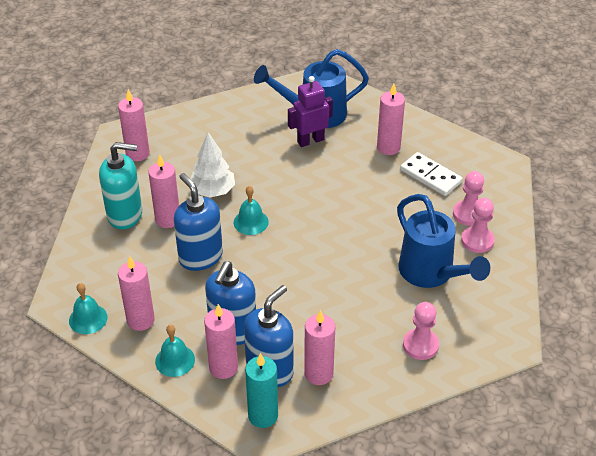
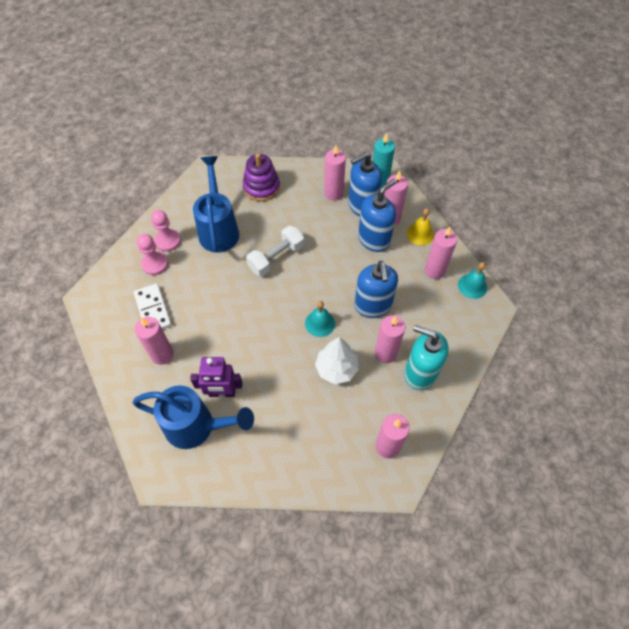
camera: 155 degrees left, 15 degrees up
turquoise bell [155,325,195,377] -> yellow bell [407,208,434,245]
pink pawn [403,302,439,360] -> purple stacking toy [243,153,280,201]
none -> white dumbbell [246,226,304,277]

